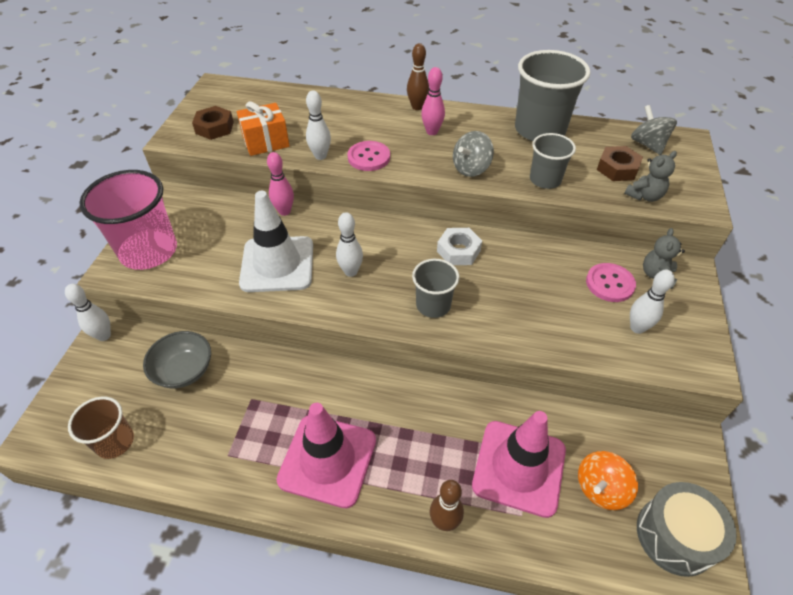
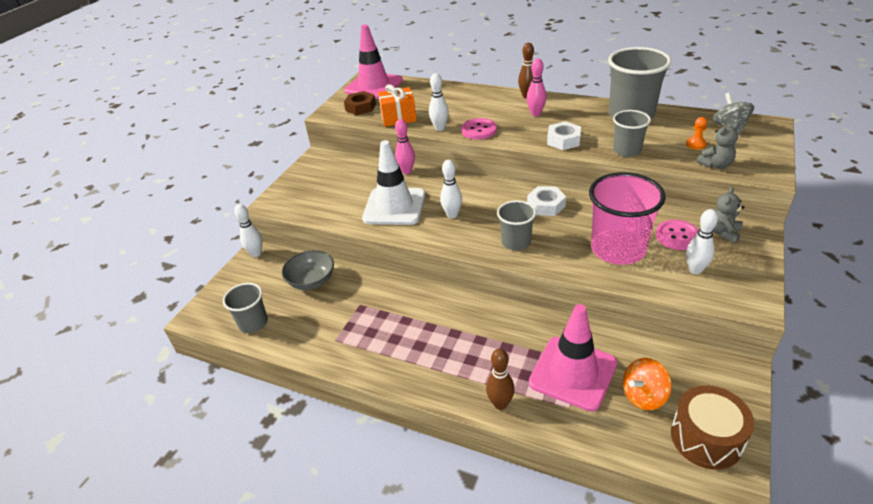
camera: 15 degrees right, 10 degrees down
brown cup [68,396,134,459] -> grey cup [223,283,268,333]
pink cup [79,170,177,270] -> pink cup moved to [589,172,666,265]
pink traffic cone [276,403,376,508] -> pink traffic cone moved to [344,25,403,99]
grey spinning top [453,131,494,177] -> white nut [547,121,581,150]
brown nut [597,146,643,181] -> orange pawn [686,117,707,149]
grey drum [637,482,737,577] -> brown drum [671,386,754,470]

